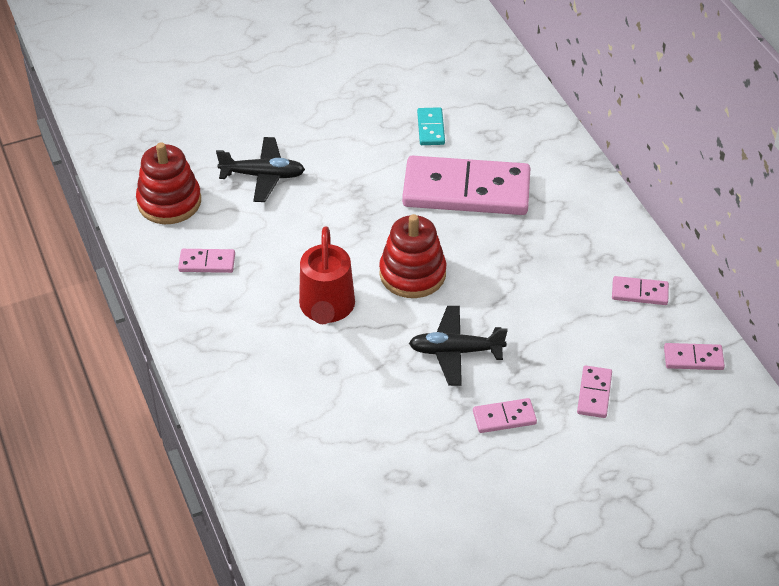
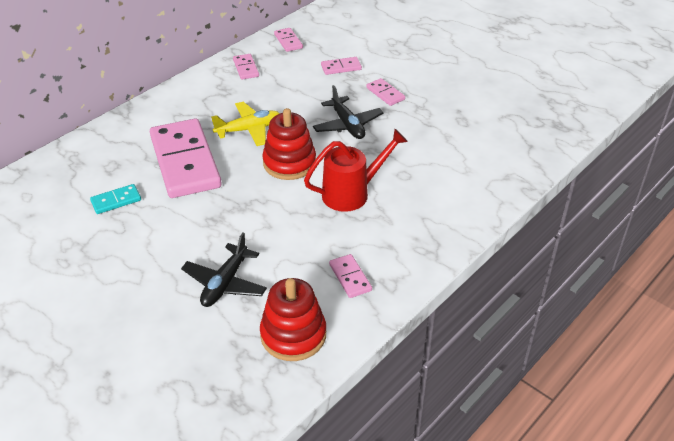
camera: 115 degrees left, 5 degrees down
black plane [216,137,305,202] -> black plane turned 135 degrees counterclockwise [181,233,267,307]
none -> yellow plane [211,102,280,146]

